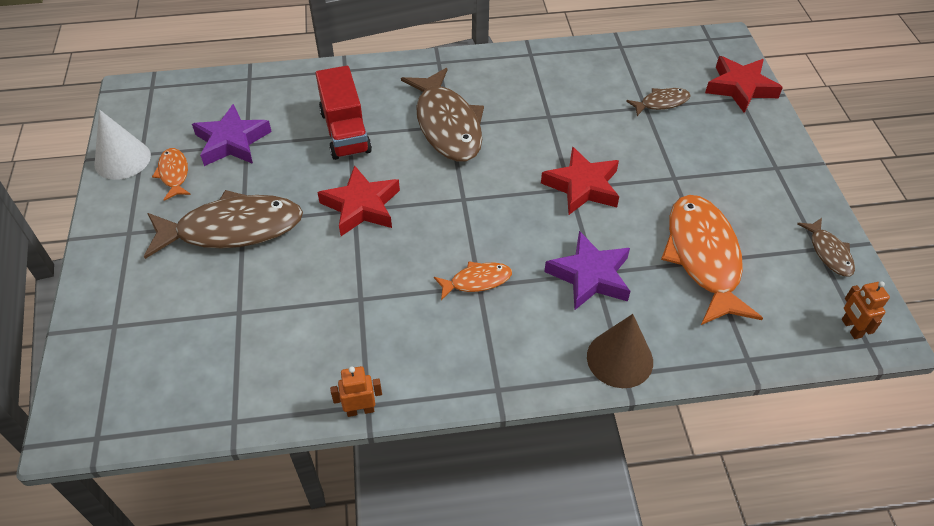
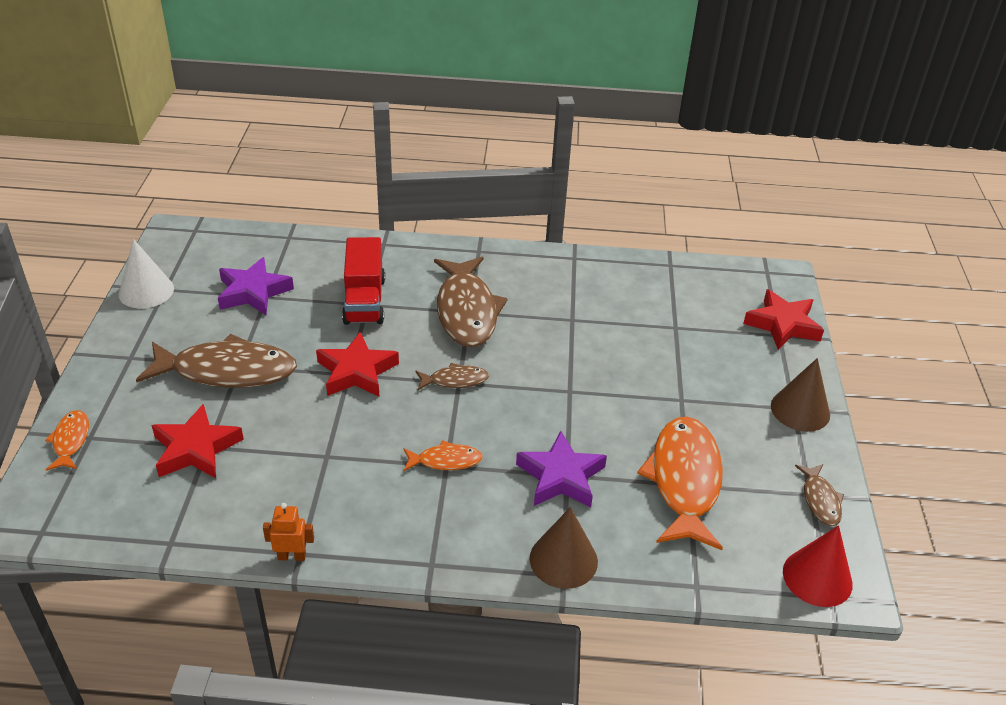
camera: 10 degrees right, 10 degrees down
orange fish [152,148,191,201] -> orange fish moved to [45,410,89,471]
red star [541,147,619,215] -> red star moved to [151,404,244,478]
brown fish [626,88,691,116] -> brown fish moved to [416,363,489,390]
orange robot [842,281,890,339] -> red cone [783,525,853,607]
none -> brown cone [771,358,830,432]

